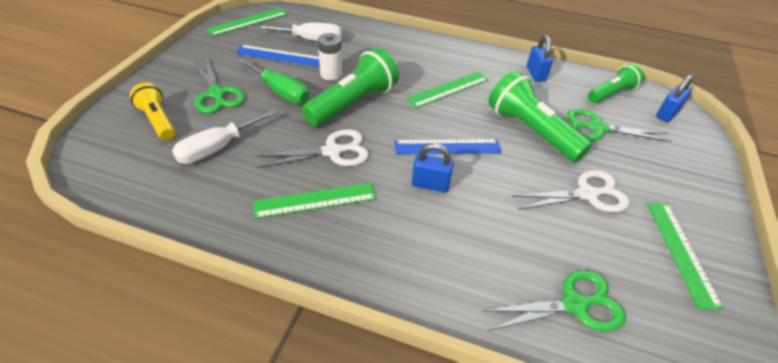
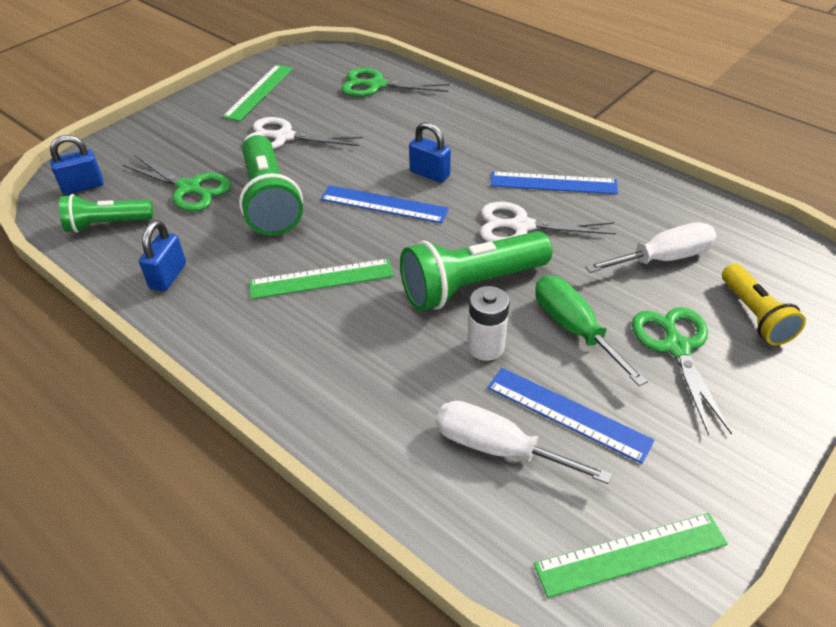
camera: 155 degrees left, 0 degrees up
green ruler [253,183,376,219] -> blue ruler [491,172,618,194]

